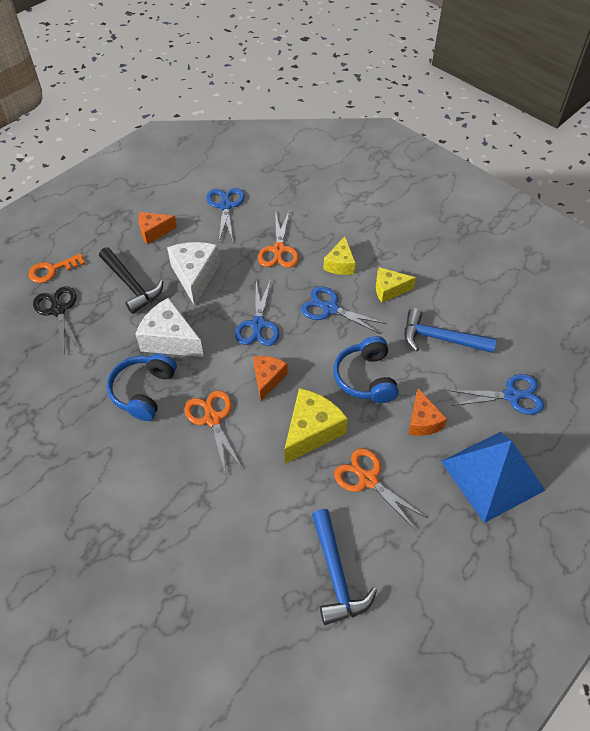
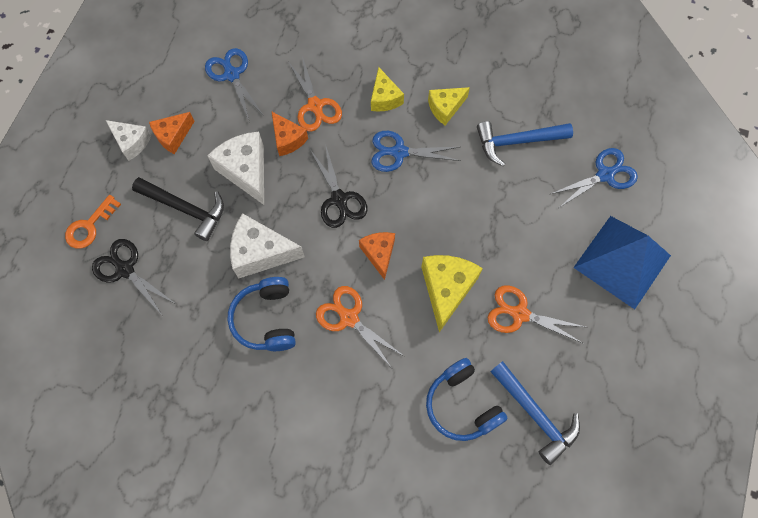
camera: 25 degrees left, 15 degrees up
blue scissors [235,279,279,346] -> black scissors [311,144,367,228]
blue headphones [334,336,399,403] -> blue headphones moved to [426,358,508,441]
orange cheese [409,388,447,436] -> orange cheese moved to [271,111,308,156]
none -> white cheese [106,120,151,161]

